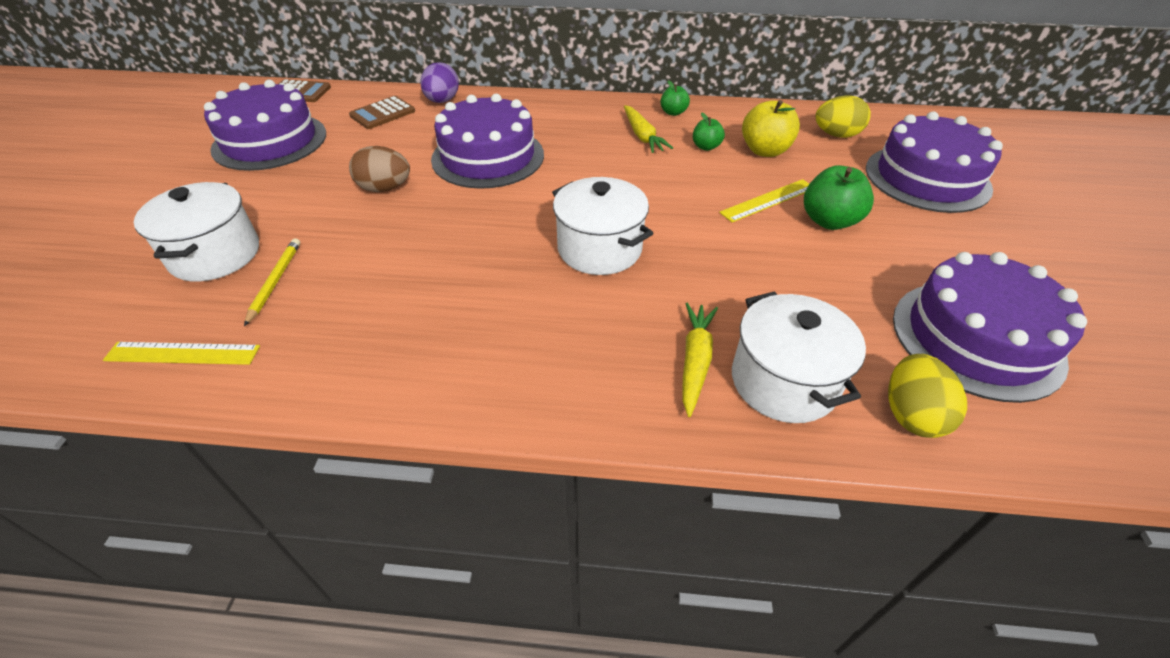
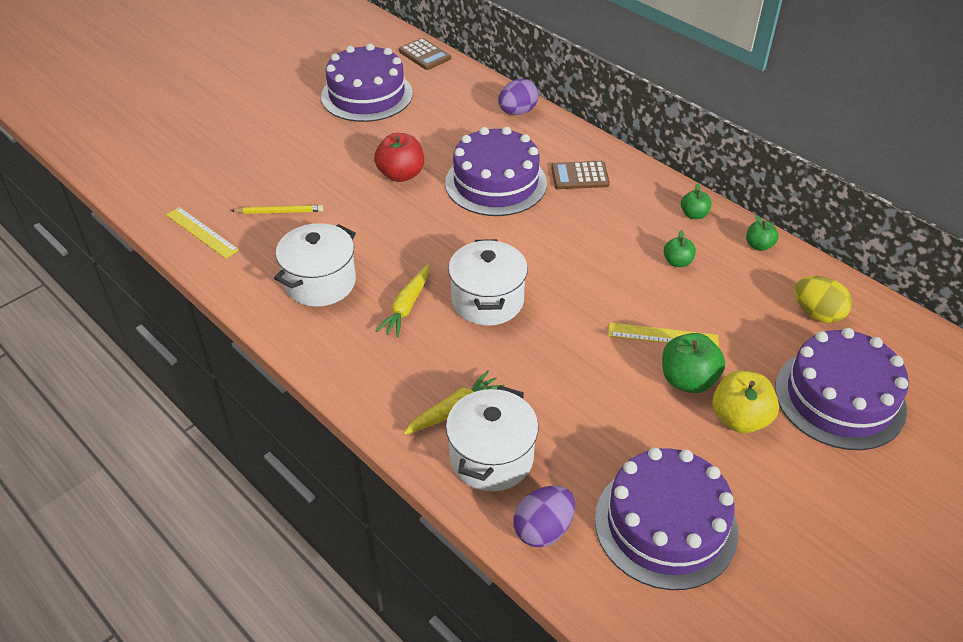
camera: 40 degrees right, 0 degrees up
white pot [134,182,259,282] -> white pot moved to [274,223,356,307]
yellow pencil [244,238,300,326] -> yellow pencil turned 45 degrees clockwise [231,205,324,214]
brown calculator [349,96,415,129] -> brown calculator moved to [551,161,610,189]
brown egg [349,146,410,192] -> red apple [374,133,424,182]
yellow carrot [624,105,673,153] -> yellow carrot moved to [376,264,429,338]
yellow apple [742,100,800,157] -> yellow apple moved to [712,371,779,433]
yellow egg [888,354,967,438] -> purple egg [513,485,575,547]
none -> green apple [746,215,779,251]

